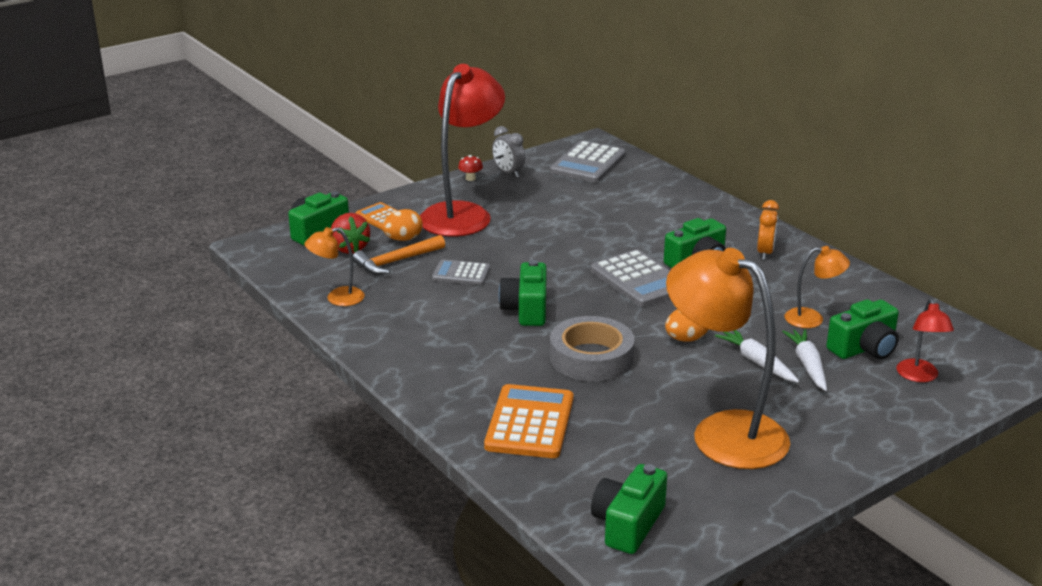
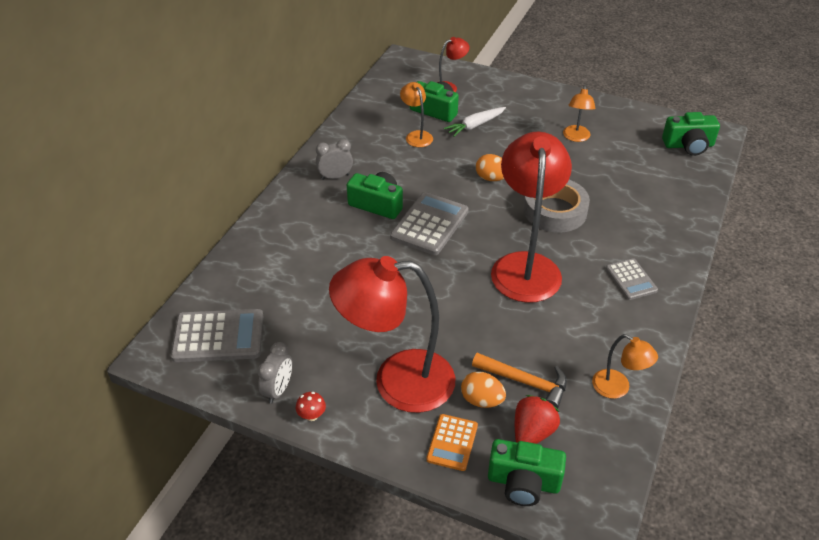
camera: 120 degrees left, 15 degrees up
grey calculator [432,259,490,285] -> grey calculator moved to [606,258,658,300]
orange calculator [484,384,573,458] -> none
green camera [499,260,547,326] -> red lamp [491,132,572,303]
orange lamp [666,248,790,469] -> orange lamp [563,85,595,142], size x0.46
white carrot [715,330,799,383] -> none
orange clock [757,200,779,260] -> grey clock [316,139,353,180]

